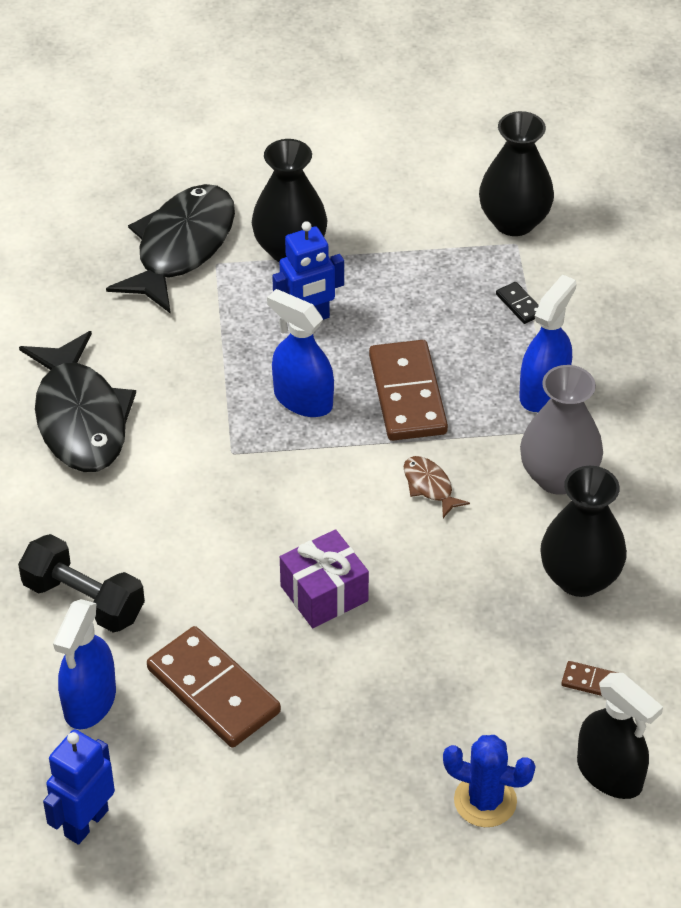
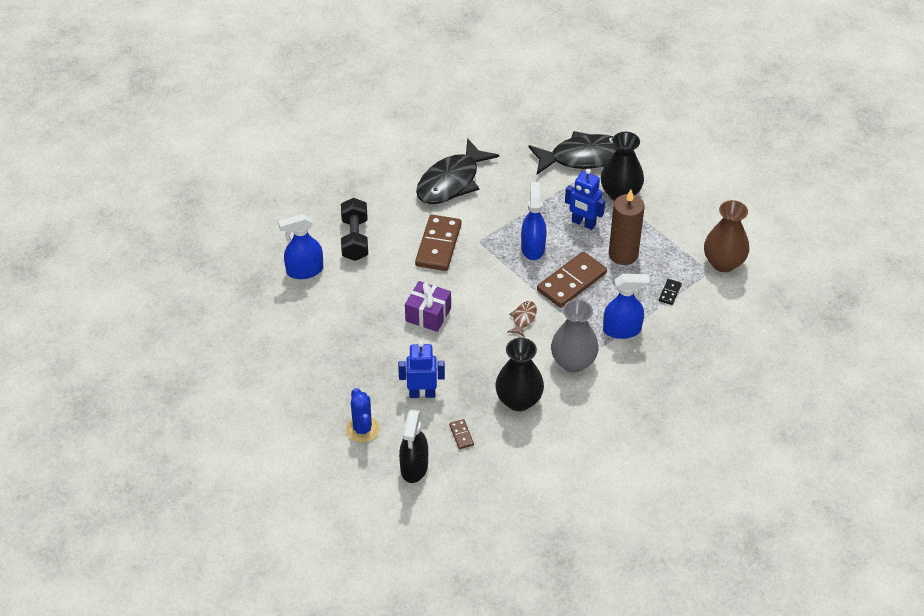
camera: 55 degrees right, 0 degrees up
blue robot [43,729,115,845] -> blue robot moved to [398,341,445,398]
brown domino [147,626,281,748] -> brown domino moved to [415,215,461,271]
black vase [479,111,554,236] -> brown vase [704,200,749,272]
none -> brown candle [609,189,644,265]

